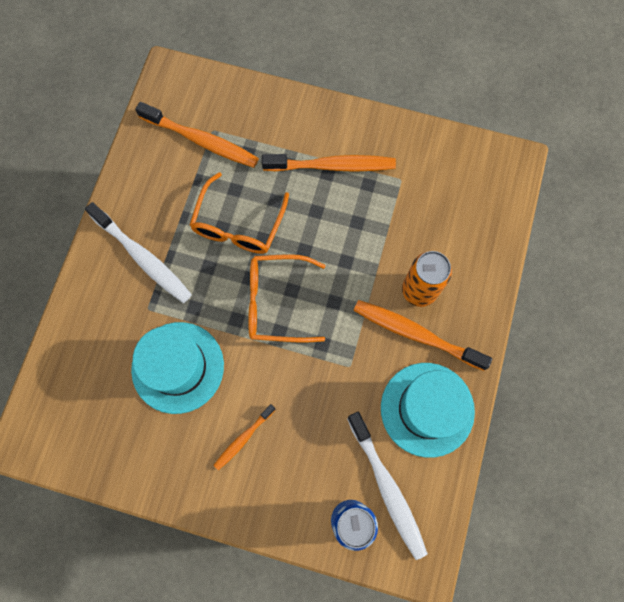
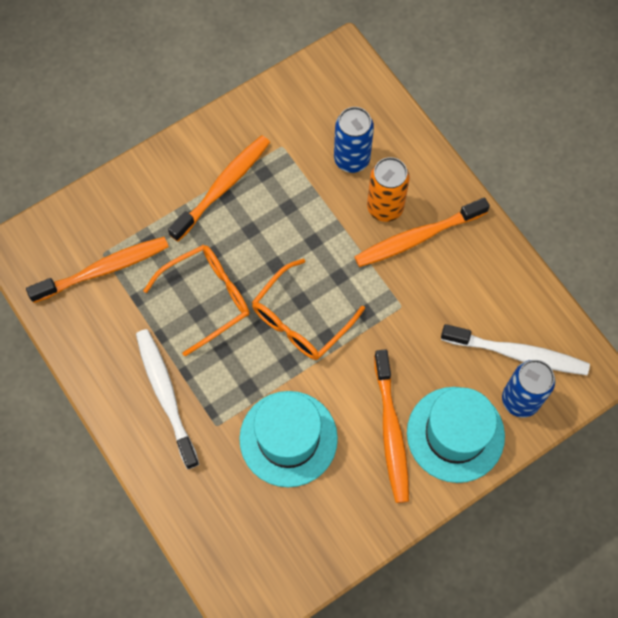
camera: 50 degrees left, 5 degrees down
white toothbrush [85,202,192,303] -> white toothbrush turned 105 degrees counterclockwise [136,329,199,469]
orange glasses [190,172,289,254] -> orange glasses turned 90 degrees counterclockwise [143,245,250,356]
orange toothbrush [213,404,276,470] -> orange toothbrush [374,349,409,503], size x1.80
turquoise hat [381,363,475,458] -> turquoise hat moved to [407,387,505,483]
none -> blue can [334,107,374,173]

